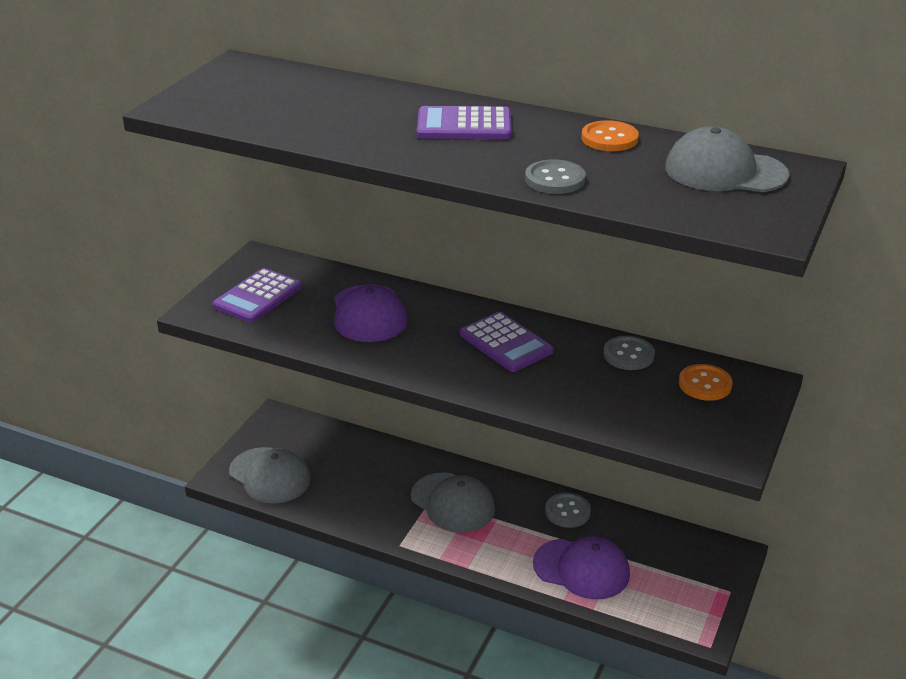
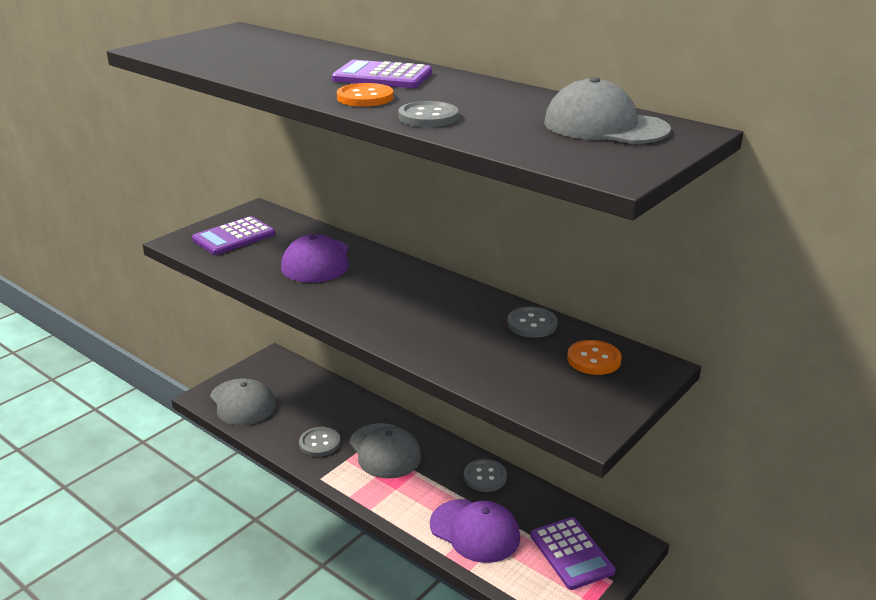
camera: 15 degrees right, 5 degrees down
purple calculator [460,312,553,372] -> purple calculator moved to [530,517,615,590]
orange button [582,120,639,151] -> orange button moved to [337,83,393,107]
none -> grey button [299,427,340,457]

